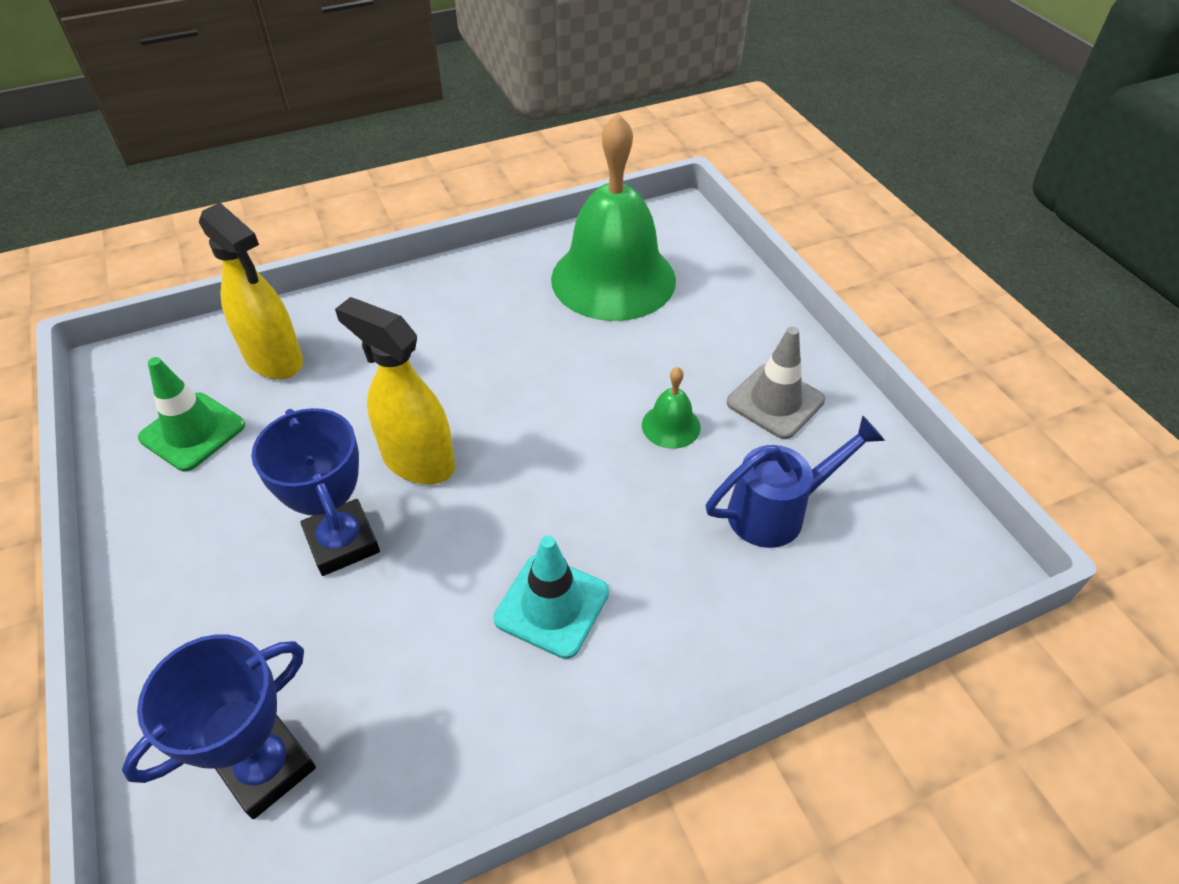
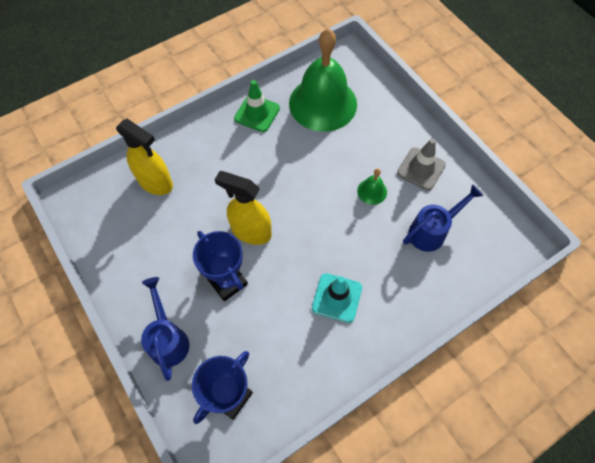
camera: 10 degrees left, 15 degrees up
green traffic cone [138,357,245,471] -> green traffic cone moved to [234,80,280,132]
none -> blue watering can [141,277,189,381]

